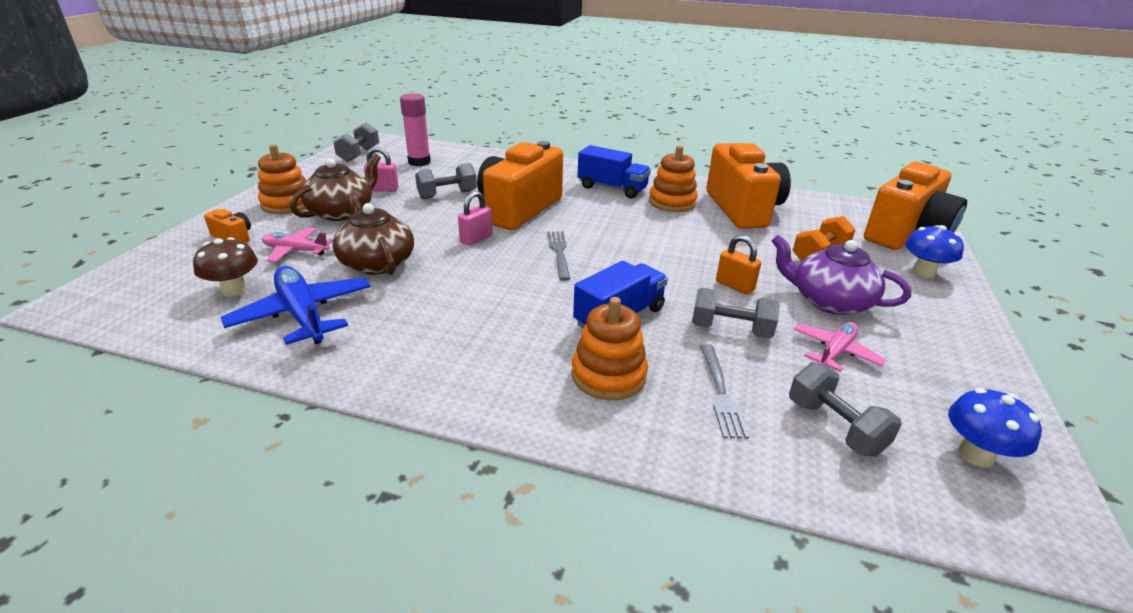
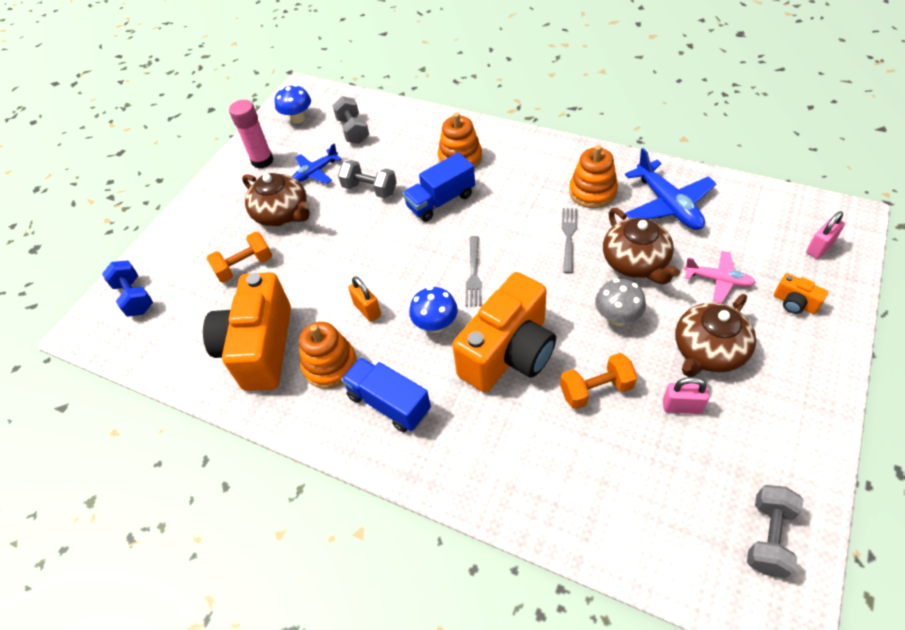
camera: 165 degrees left, 20 degrees up
brown mushroom [193,237,258,297] -> none
orange stacking toy [258,144,306,214] -> orange stacking toy moved to [569,145,618,208]
pink glue stick [400,93,431,166] -> pink glue stick moved to [229,100,273,169]
grey dumbbell [415,163,477,199] -> orange dumbbell [560,353,637,409]
pink padlock [458,191,493,245] -> pink padlock moved to [806,211,845,259]
grey fork [700,344,749,438] -> grey fork moved to [562,208,577,274]
orange padlock [716,235,761,295] -> orange padlock moved to [348,276,381,322]
purple teapot [772,235,911,315] -> brown teapot [242,173,310,227]
pink plane [794,322,886,372] -> blue plane [292,143,342,184]
orange camera [864,162,967,250] -> blue dumbbell [102,260,153,317]
blue mushroom [905,225,964,278] -> blue mushroom moved to [409,286,458,333]
none -> grey mushroom [595,279,646,326]

